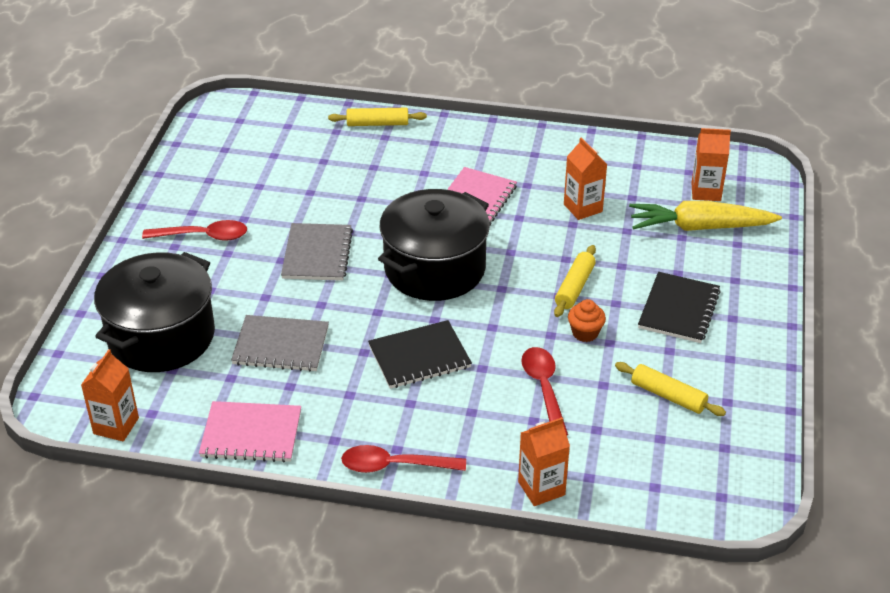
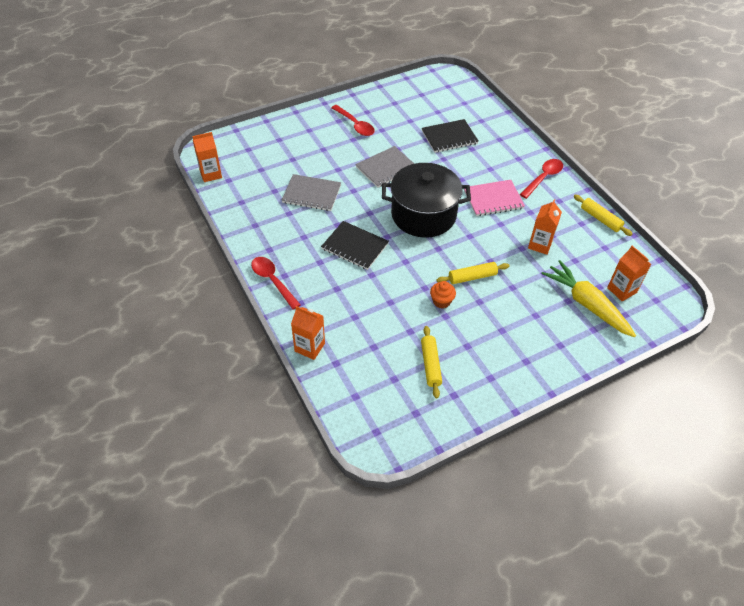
camera: 50 degrees right, 10 degrees up
black pot [94,252,215,372] -> none
pink notebook [199,401,301,463] -> none
grey notebook [231,315,329,372] -> grey notebook turned 45 degrees counterclockwise [282,174,341,211]
yellow rolling pin [328,108,427,126] -> yellow rolling pin moved to [574,195,632,236]
red spoon [521,347,568,435] -> red spoon moved to [520,159,563,199]
black notebook [638,272,721,343] -> black notebook moved to [422,119,479,153]

